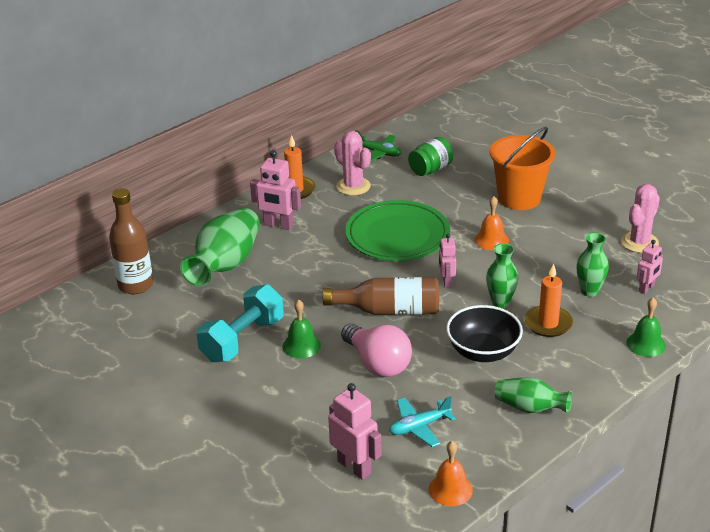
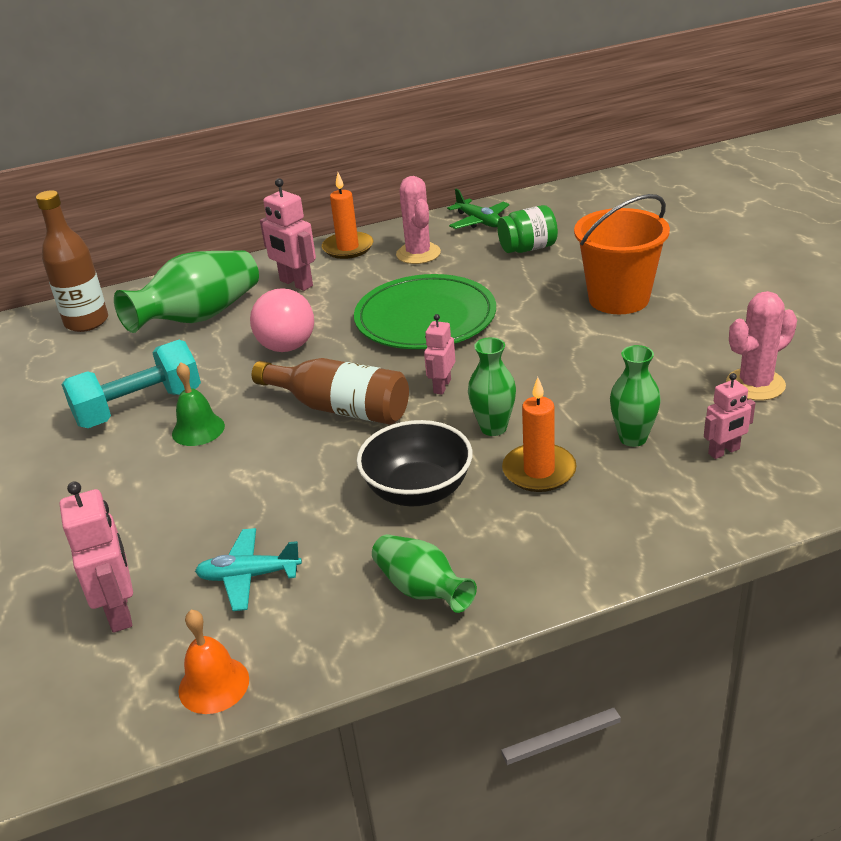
camera: 25 degrees right, 0 degrees up
pink light bulb [341,323,412,377] -> pink light bulb moved to [250,288,314,352]
orange bell [474,196,509,250] -> none
green bell [626,298,666,357] -> none

